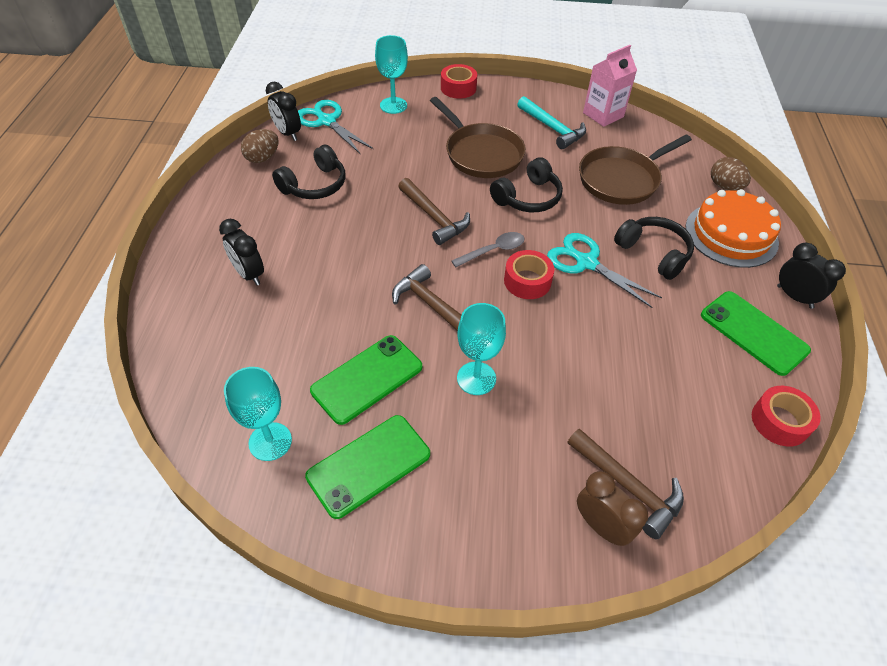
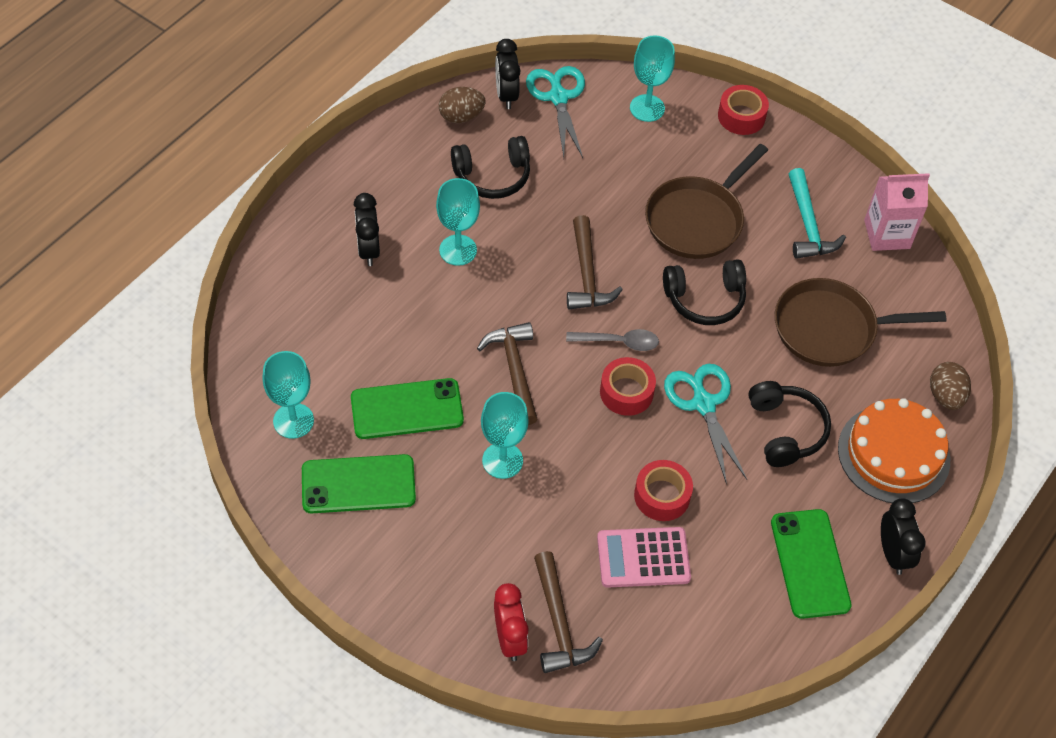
camera: 30 degrees right, 5 degrees up
brown pan [430,97,526,178] -> brown pan turned 45 degrees clockwise [645,144,768,259]
brown clock [577,471,648,546] -> red clock [494,583,528,661]
red tape [752,386,821,447] -> red tape moved to [634,460,693,521]
none -> turquoise goblet [436,178,480,266]
none -> pink calculator [597,527,691,588]

